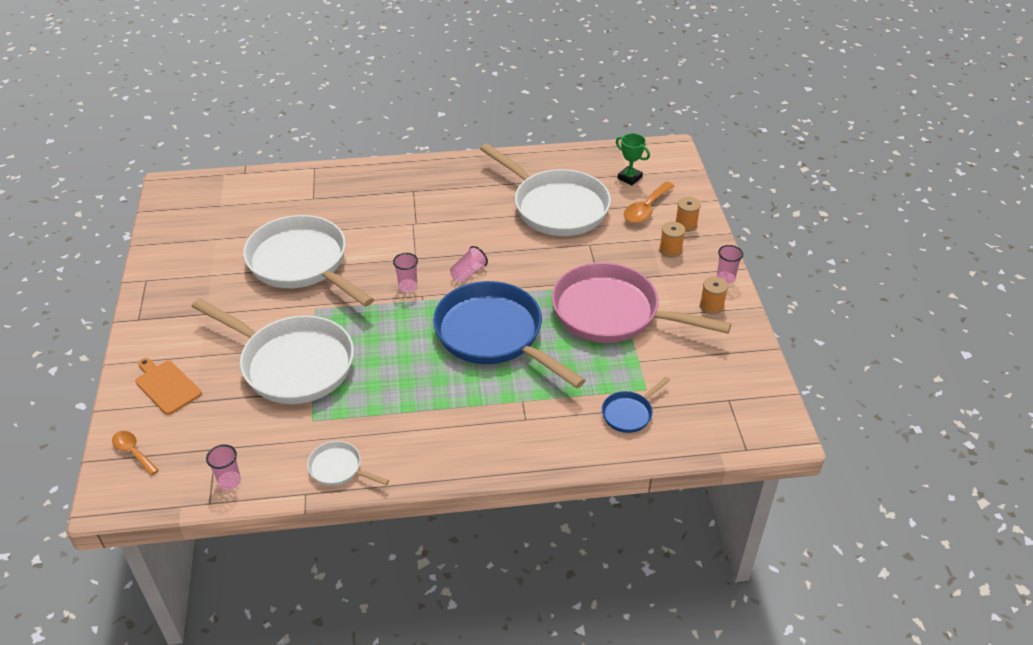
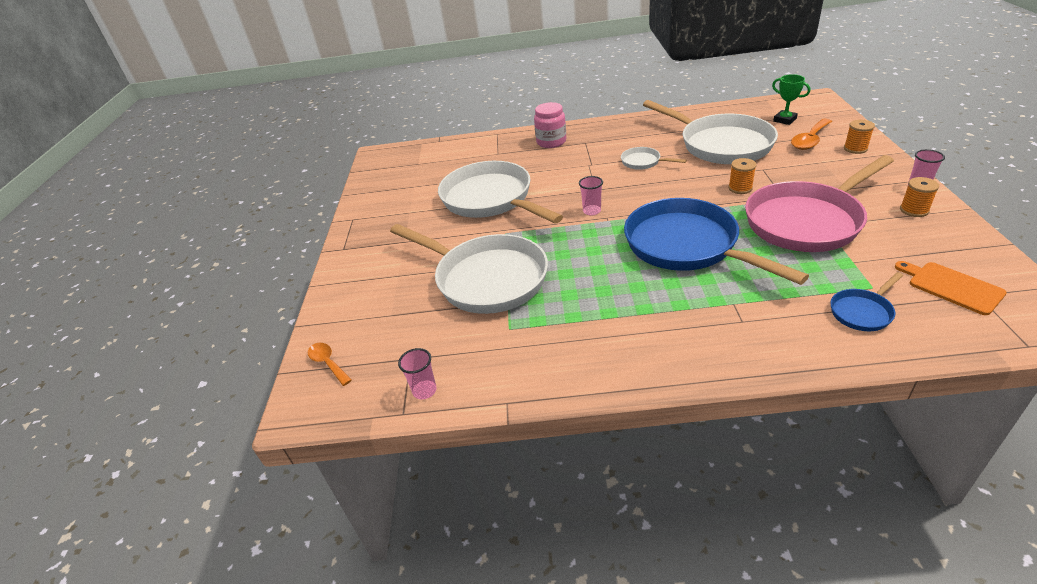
camera: 10 degrees right, 5 degrees down
orange cutting board [135,358,202,415] -> orange cutting board moved to [895,261,1007,315]
white pan [307,441,389,486] -> white pan moved to [621,147,687,170]
pink cup [450,246,488,282] -> none
pink pan [552,262,731,343] -> pink pan turned 60 degrees counterclockwise [745,155,894,252]
orange spool [659,222,685,257] -> orange spool moved to [728,158,756,194]
none -> pink jar [534,102,566,148]

